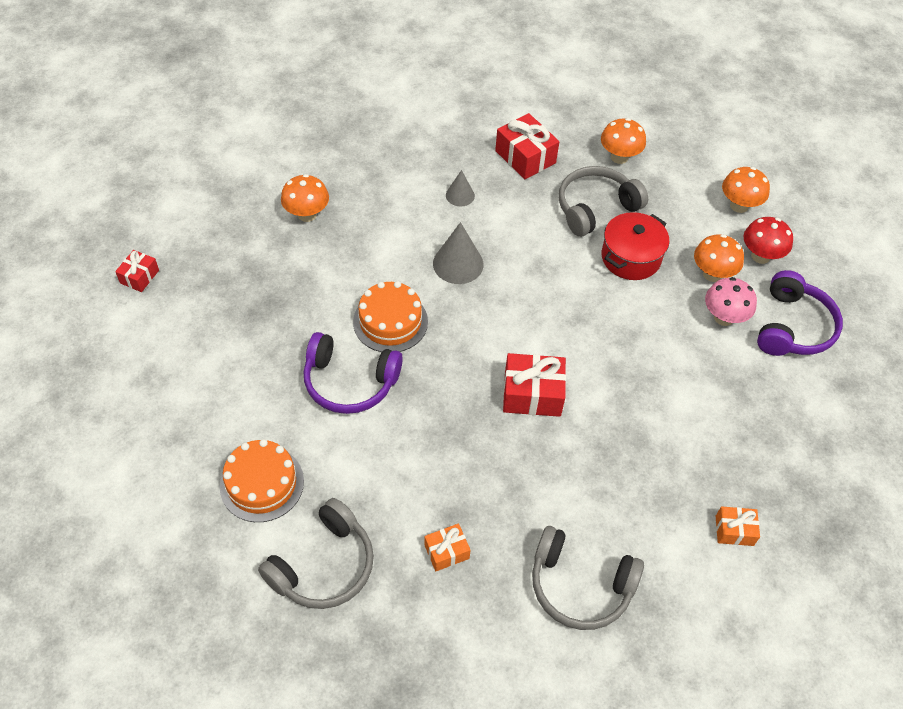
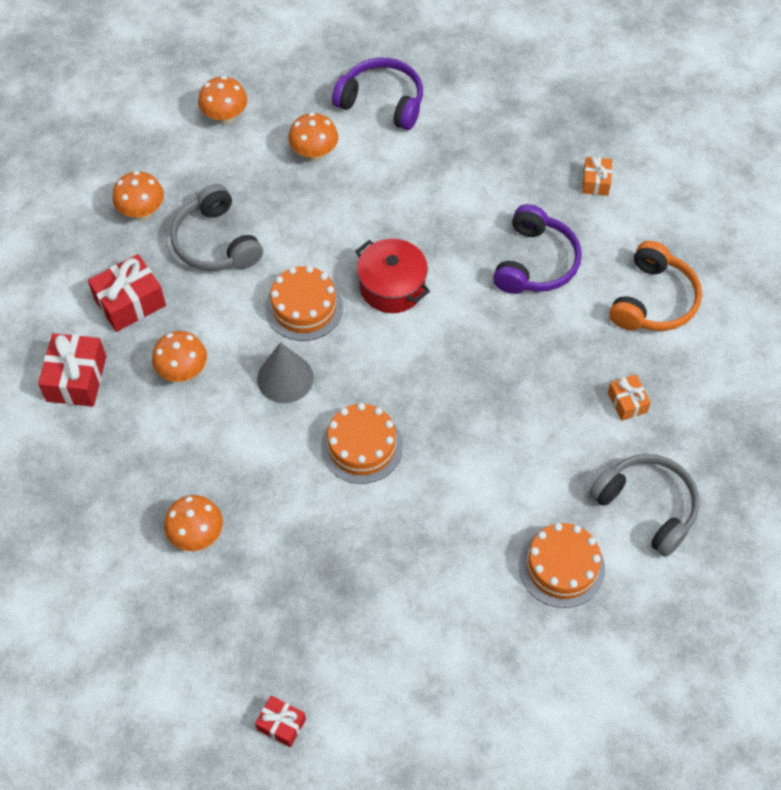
camera: 85 degrees left, 5 degrees up
purple headphones [304,332,403,414] -> purple headphones moved to [493,204,582,294]
grey cone [446,170,475,206] -> orange mushroom [152,331,207,382]
red gift [503,353,566,417] -> red gift moved to [38,333,106,407]
grey headphones [532,526,644,630] -> orange headphones [609,241,702,331]
red pot [601,212,669,280] -> red pot moved to [355,239,430,313]
pink mushroom [705,277,757,326] -> none
red mushroom [744,217,793,264] -> none
none -> orange cake [265,266,343,341]

